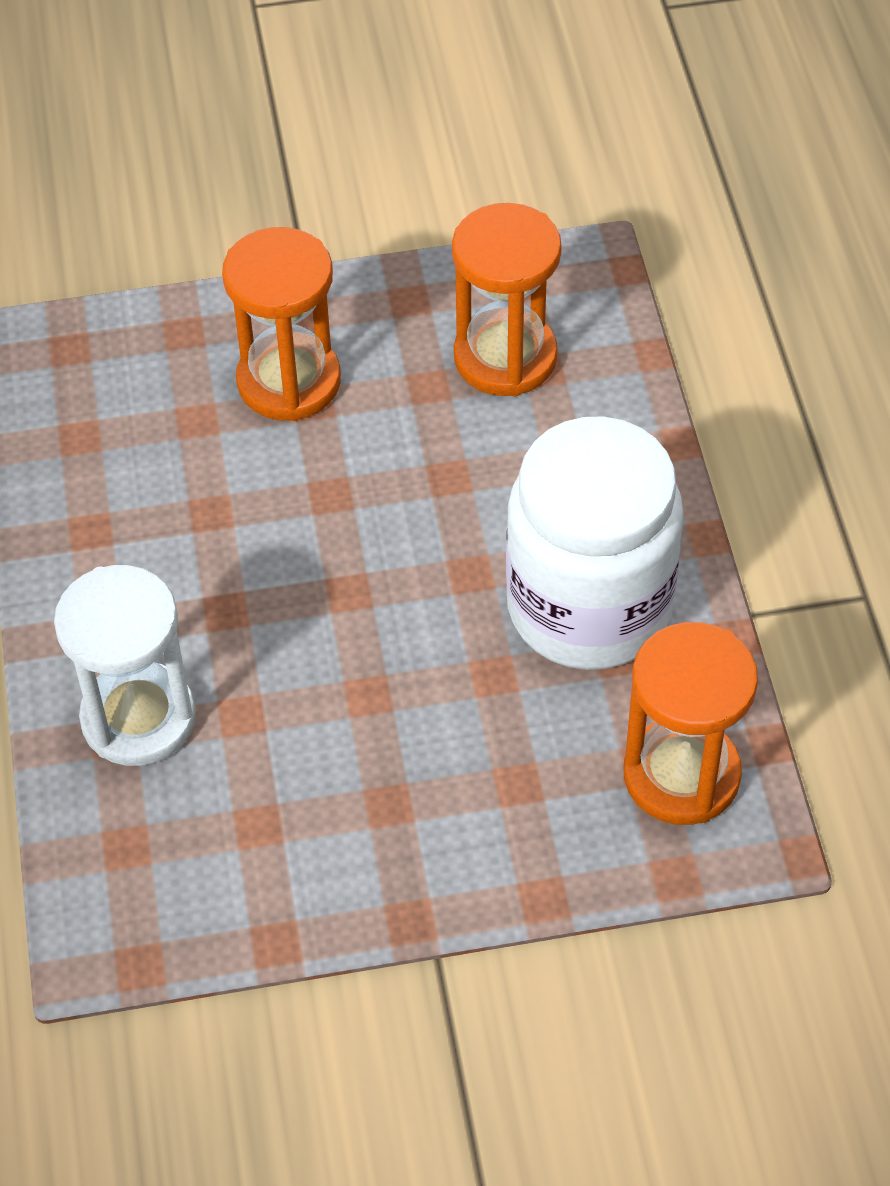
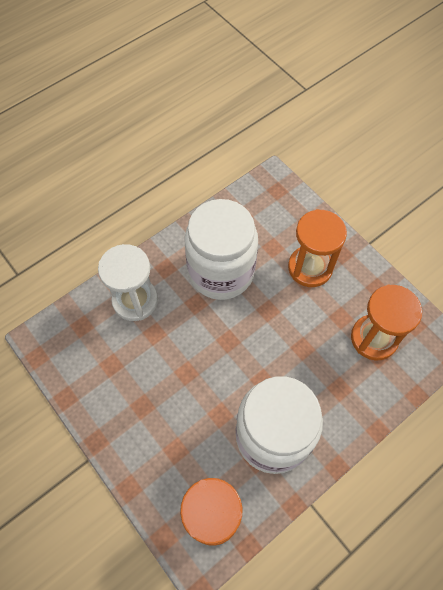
camera: 60 degrees right, 10 degrees up
none -> white jar [185,199,258,300]

